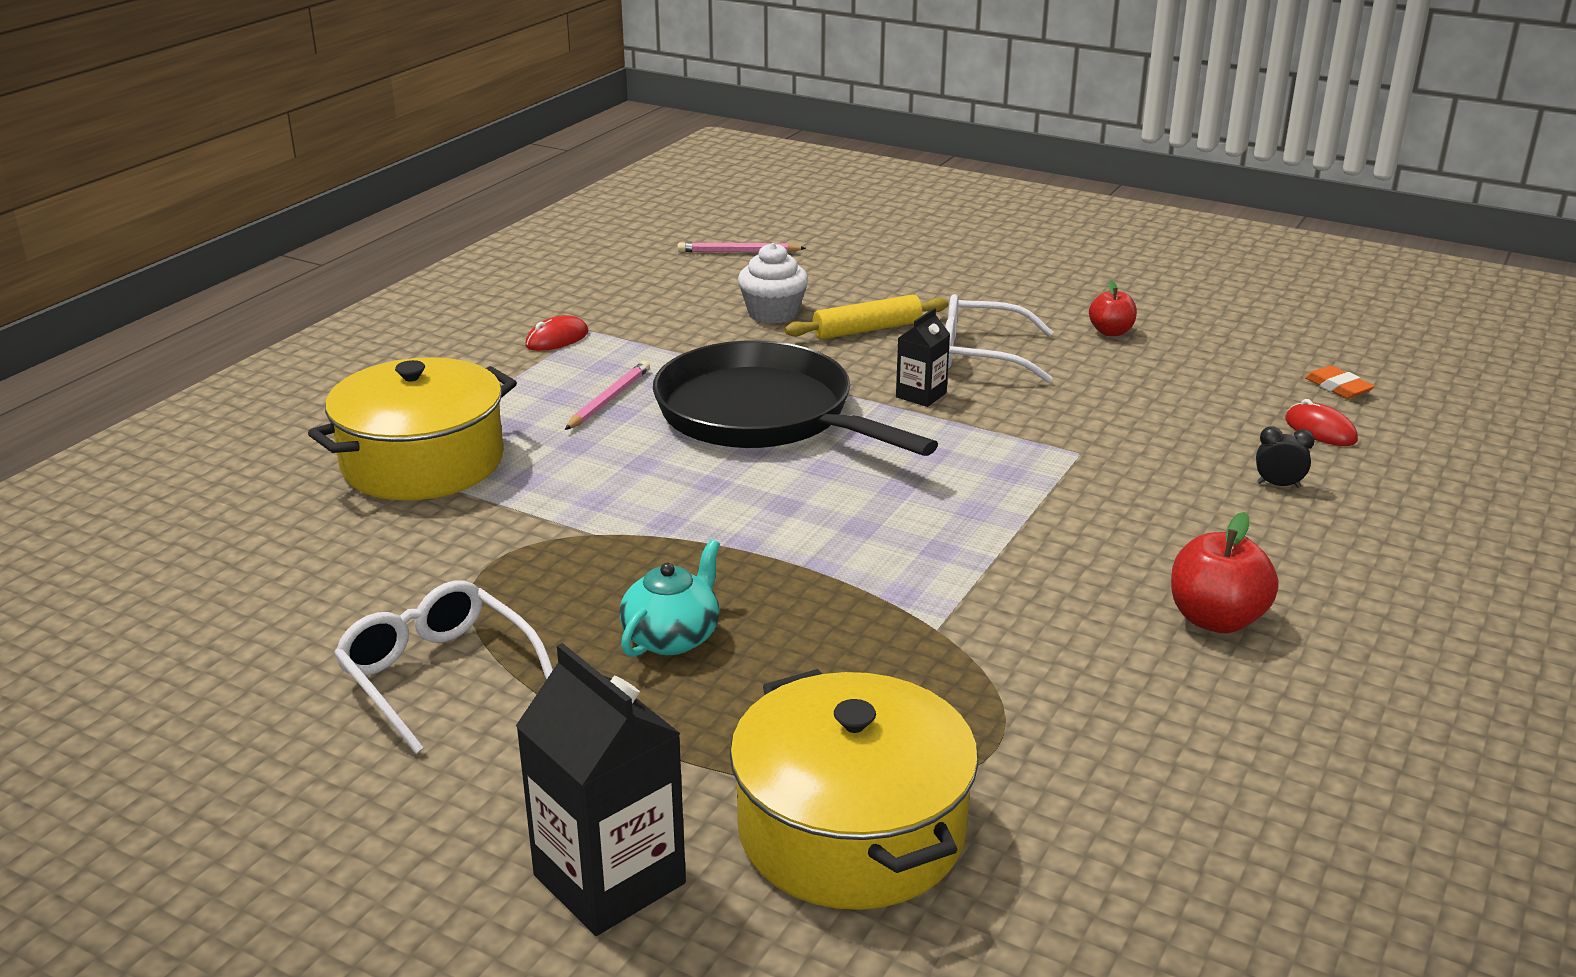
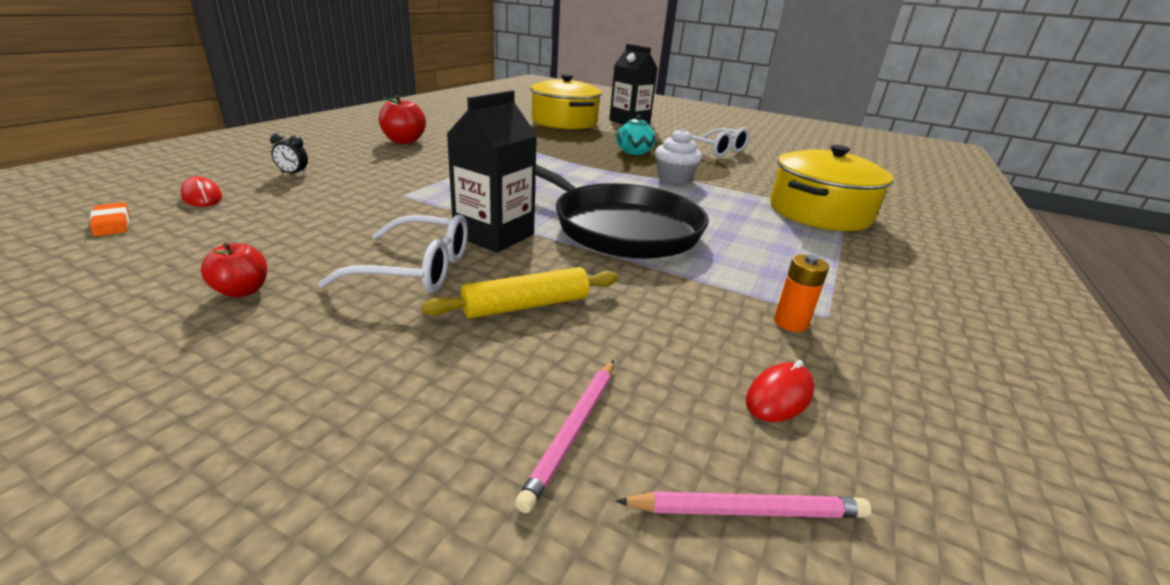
camera: 175 degrees right, 0 degrees up
red mouse [525,315,588,351] -> red mouse moved to [746,360,815,422]
pink pencil [565,361,650,430] -> pink pencil moved to [515,360,614,513]
white cupcake [738,243,808,324] -> white cupcake moved to [655,128,702,184]
black carton [896,308,950,407] -> black carton [447,90,537,253], size x1.85
none -> orange battery [774,255,829,332]

